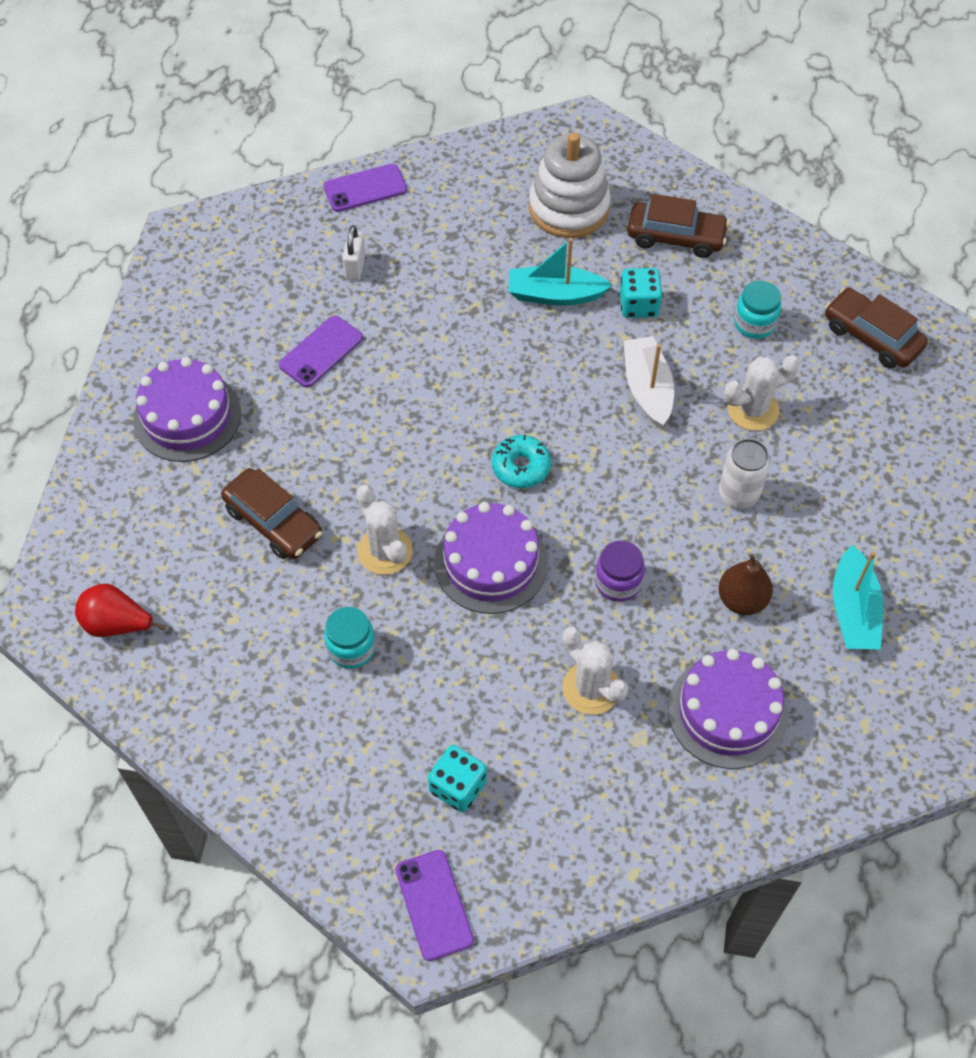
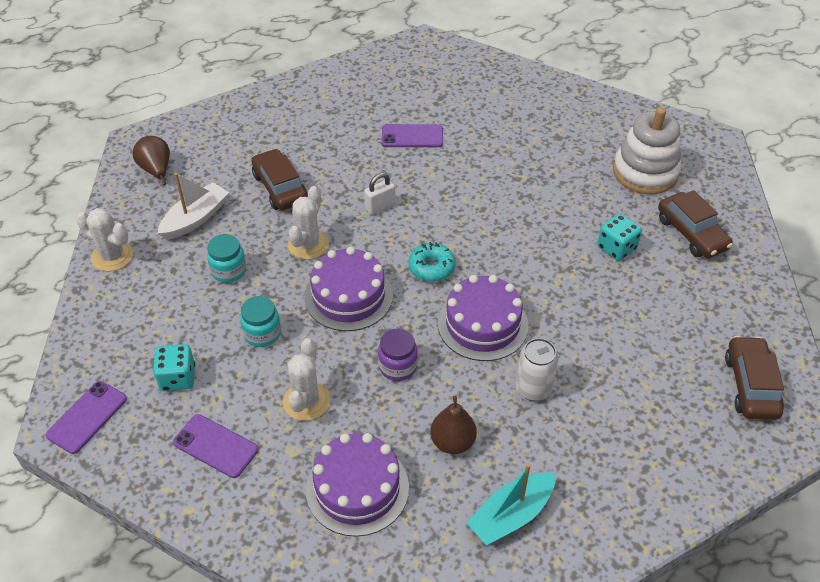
camera: 50 degrees right, 10 degrees down
red pear [75,584,166,637] -> brown pear [132,136,170,185]
purple cake [133,357,241,462] -> purple cake moved to [438,275,528,361]
brown car [221,468,322,559] -> brown car turned 150 degrees clockwise [252,149,308,210]
purple phone [323,164,407,212] -> purple phone moved to [173,414,258,478]
white padlock [342,225,366,280] -> white padlock moved to [364,173,395,215]
turquoise boat [508,238,612,306] -> none
white boat [624,336,674,428] -> white boat moved to [158,173,229,240]
white cactus [724,355,800,431] -> white cactus moved to [76,208,133,272]
turquoise jar [734,280,781,339] -> turquoise jar moved to [240,296,281,347]

